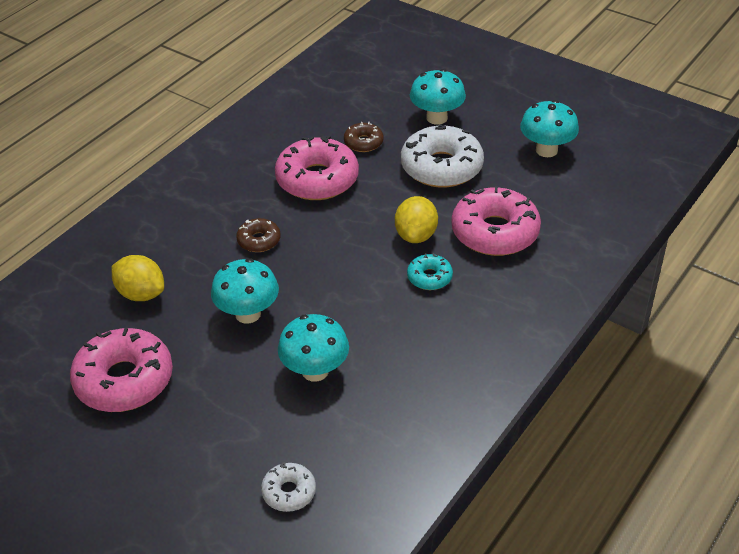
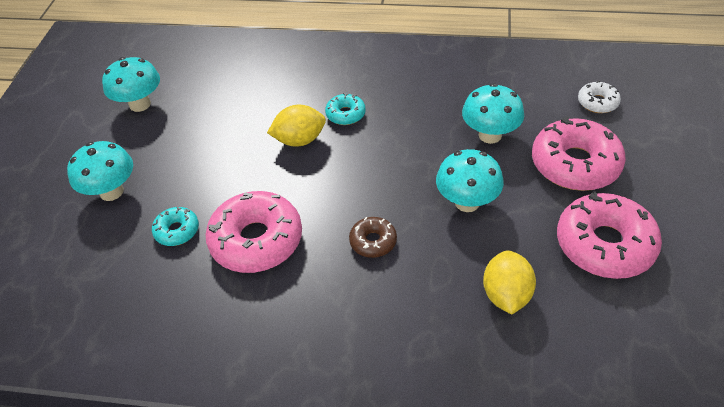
camera: 115 degrees left, 5 degrees up
brown donut [344,122,384,152] -> turquoise donut [152,206,199,246]
white donut [401,124,484,188] -> none
pink donut [451,186,541,256] -> pink donut moved to [532,116,626,191]

